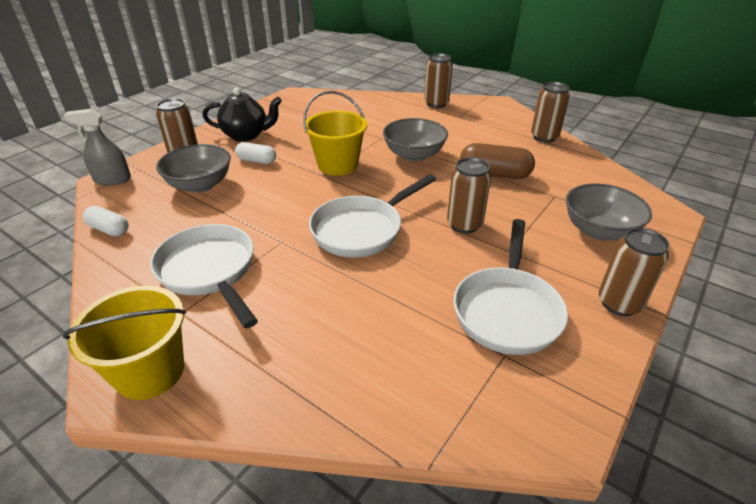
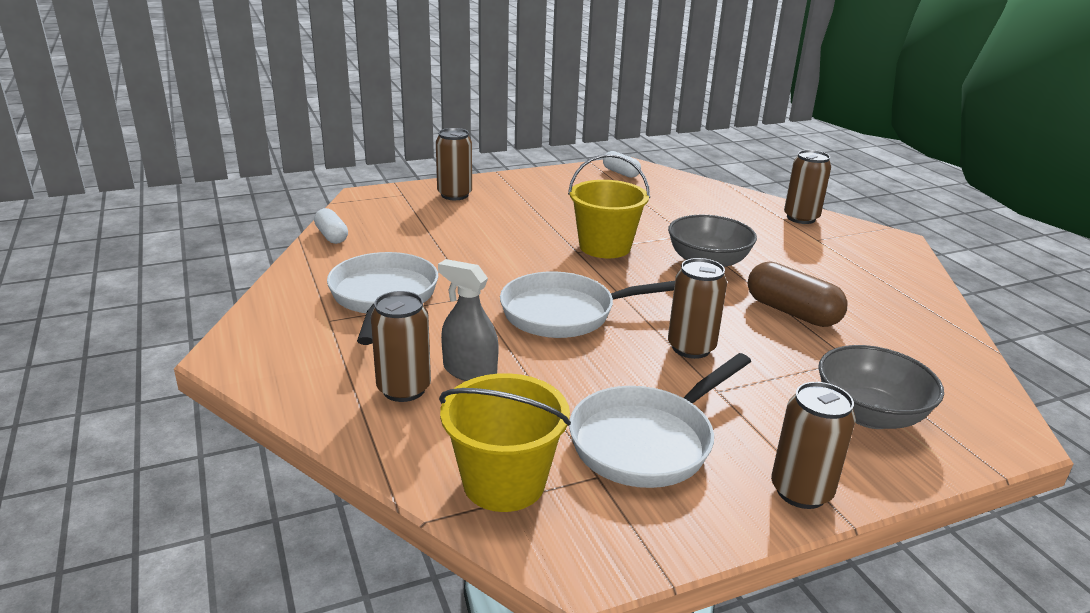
camera: 30 degrees right, 10 degrees down
yellow bucket [63,286,186,400] -> yellow bucket moved to [439,373,571,512]
grey spray bottle [64,109,131,185] -> grey spray bottle moved to [438,259,499,381]
grey bowl [156,144,231,193] -> none
black teapot [203,88,282,142] -> none
white capsule [235,142,276,164] -> white capsule moved to [603,151,641,178]
brown can [531,82,570,142] -> brown can moved to [371,291,431,402]

